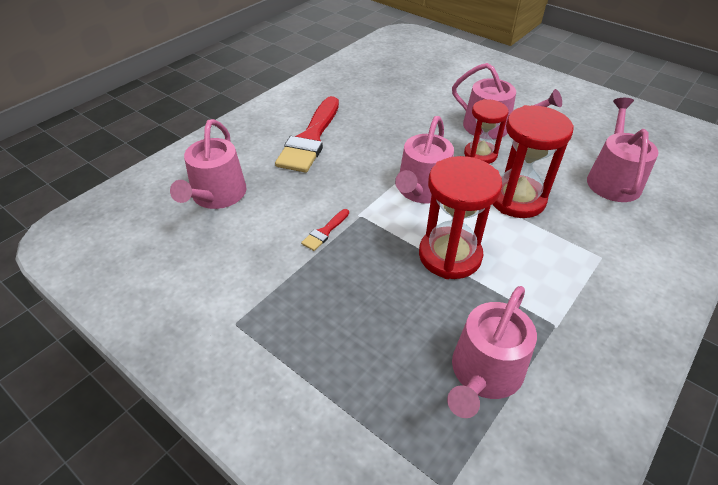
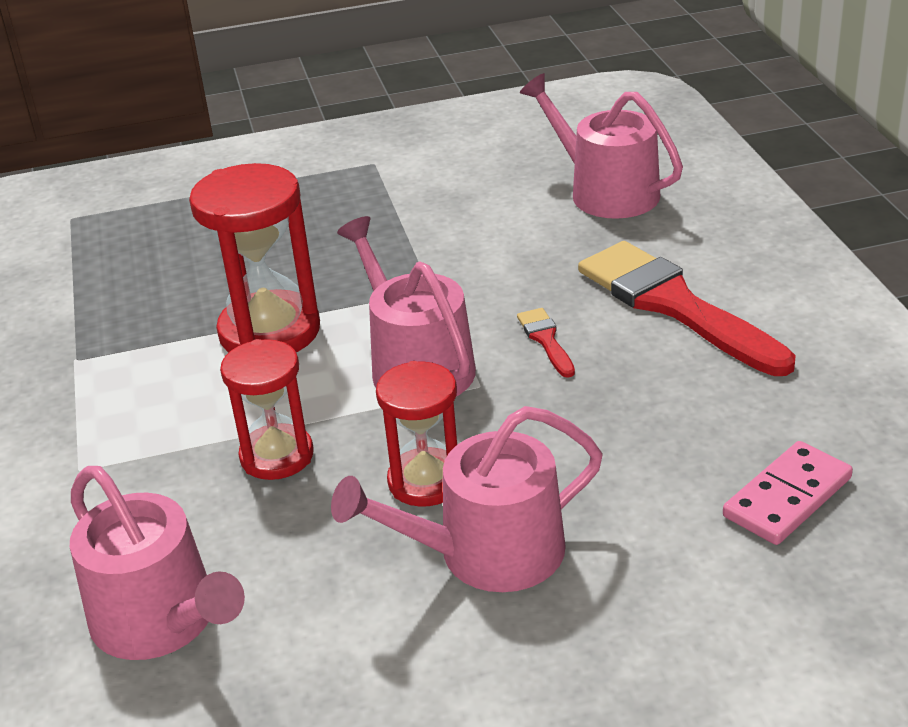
camera: 130 degrees right, 10 degrees down
red brush [301,209,349,251] -> red brush moved to [517,308,575,378]
pink watering can [447,286,537,418] -> none
red hourglass [492,105,574,218] -> red hourglass [220,339,314,480], size x0.64
none -> pink domino [723,441,853,545]

